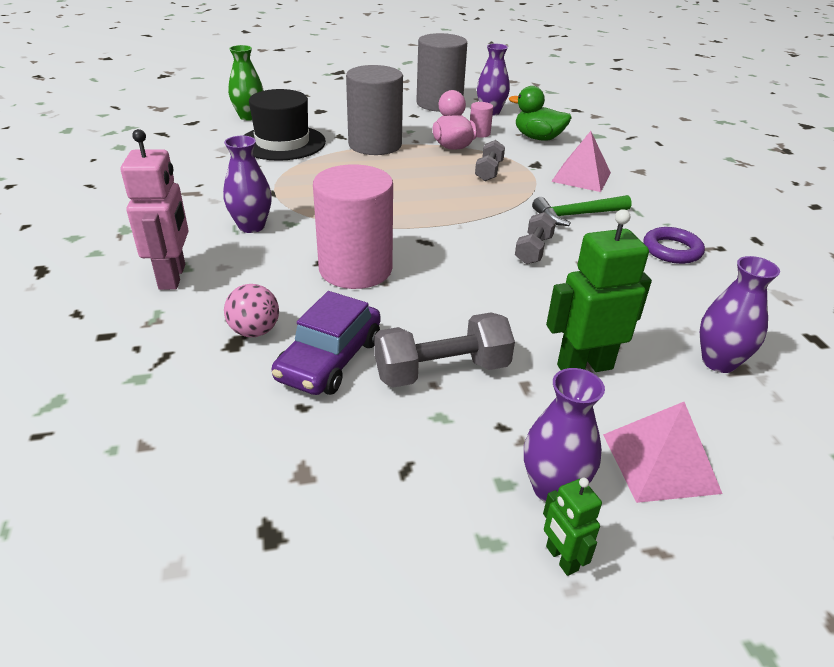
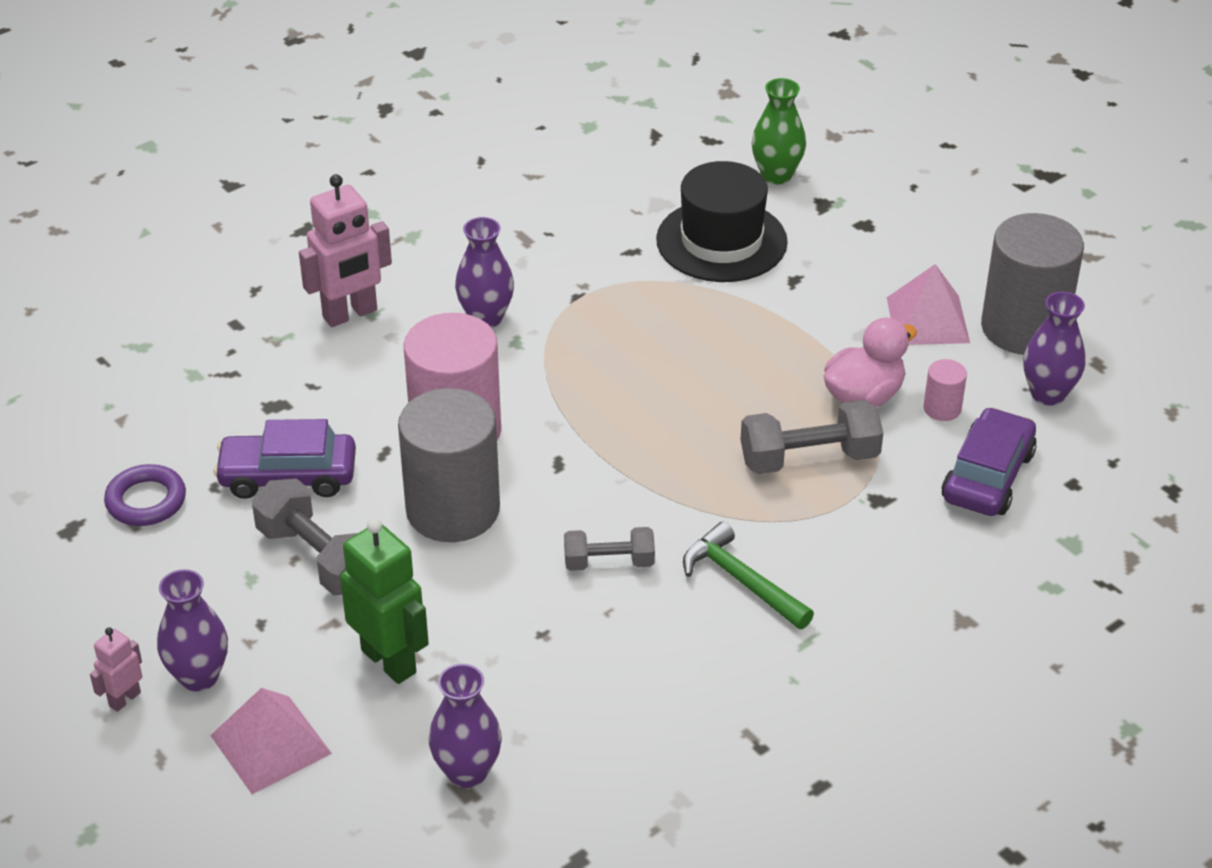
camera: 65 degrees right, 5 degrees up
pink ball [224,284,279,337] -> none
grey cylinder [346,65,403,155] -> grey cylinder moved to [398,388,500,542]
grey dumbbell [475,140,505,181] -> grey dumbbell [741,400,883,474], size x1.58
green duck [509,86,572,141] -> purple car [942,407,1037,516]
green robot [543,478,602,576] -> pink robot [90,627,142,712]
pink pyramid [551,131,611,192] -> pink pyramid moved to [887,264,970,345]
purple ring [643,227,705,264] -> purple ring moved to [104,464,186,526]

